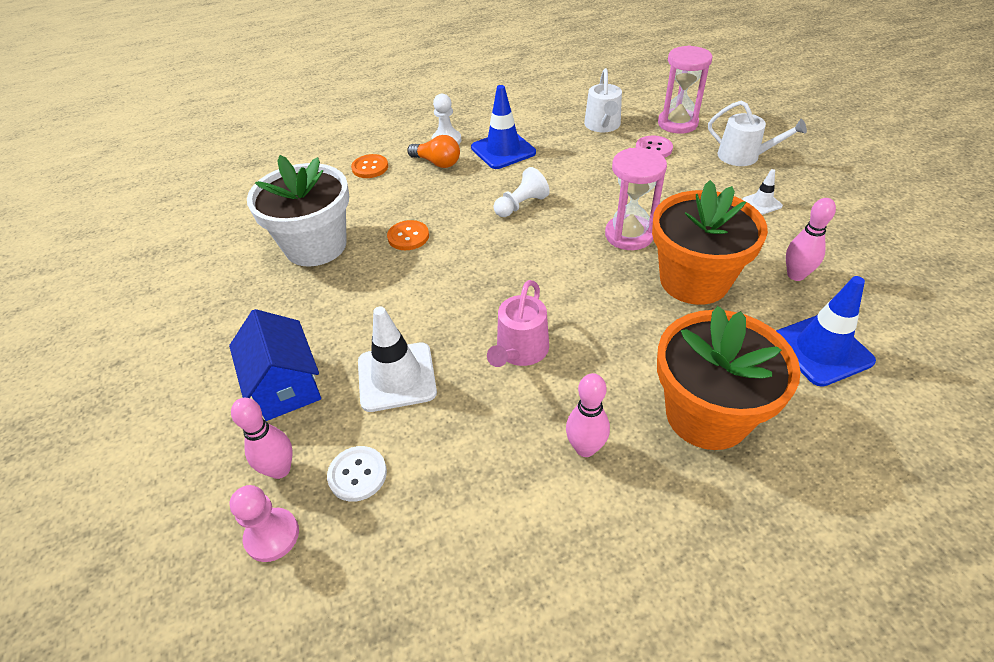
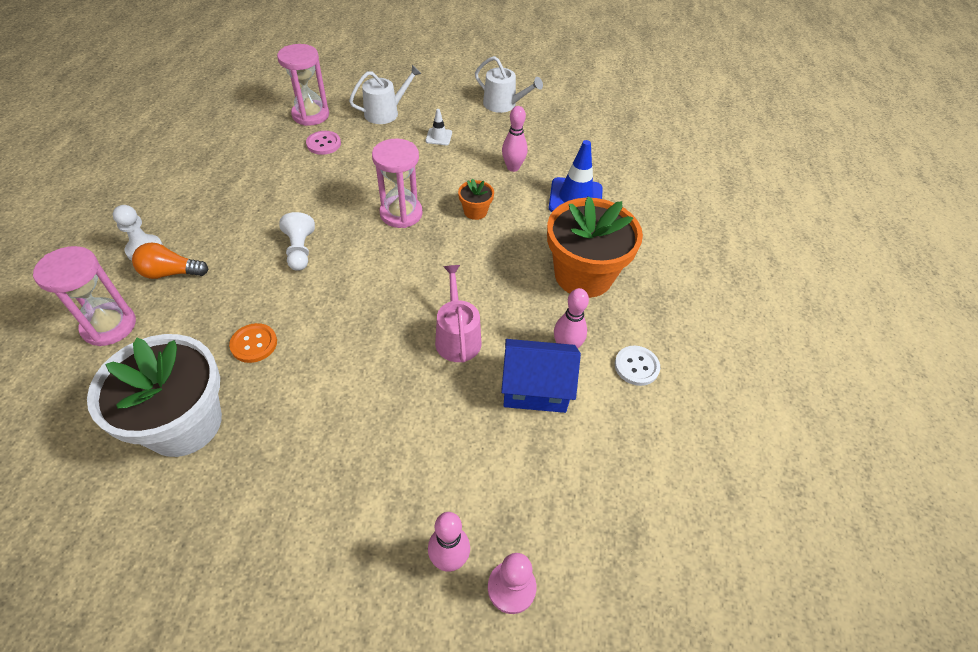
camera: 65 degrees left, 5 degrees up
blue house [229,309,321,421] -> blue house moved to [501,339,581,413]
white button [327,446,387,502] -> white button moved to [615,346,660,386]
orange button [351,154,388,178] -> pink hourglass [33,246,136,346]
white traffic cone [358,306,437,412] -> none
orange light bulb [408,135,460,168] -> orange light bulb turned 150 degrees counterclockwise [132,243,208,279]
blue traffic cone [471,85,536,169] -> none
pink watering can [487,280,549,367] -> pink watering can turned 150 degrees counterclockwise [435,265,481,363]
white watering can [584,68,622,132] -> white watering can moved to [475,56,543,113]
orange flower pot [652,180,768,305] -> orange flower pot [458,179,494,220], size x0.43

